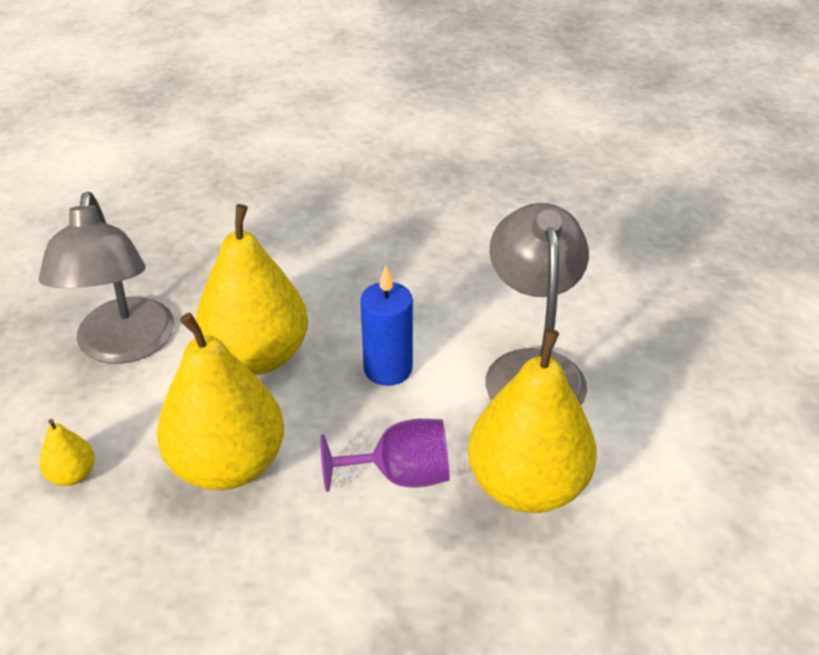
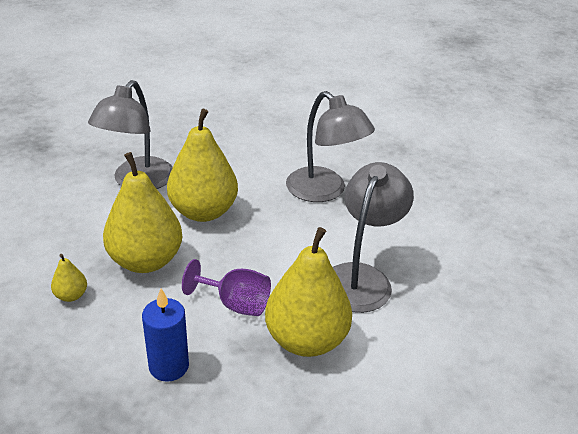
camera: 25 degrees right, 5 degrees down
yellow pear [39,419,95,486] -> yellow pear moved to [51,254,87,302]
blue candle [360,266,413,386] -> blue candle moved to [142,289,189,382]
none -> grey lamp [286,91,375,202]

